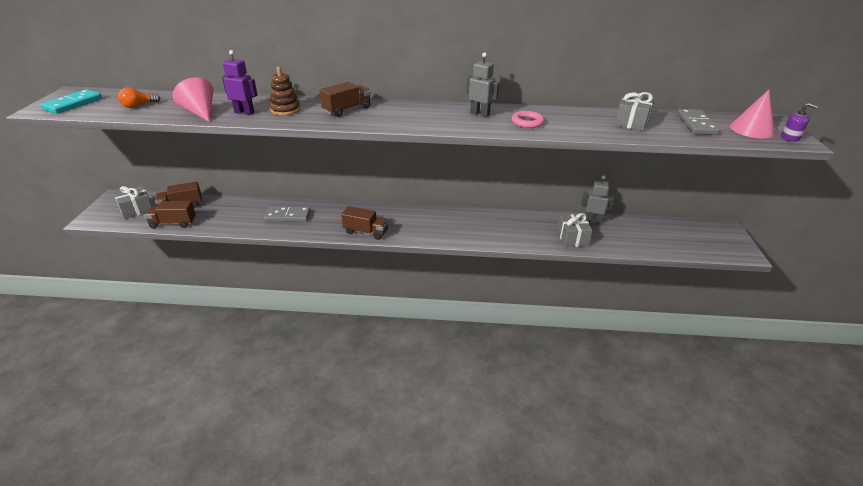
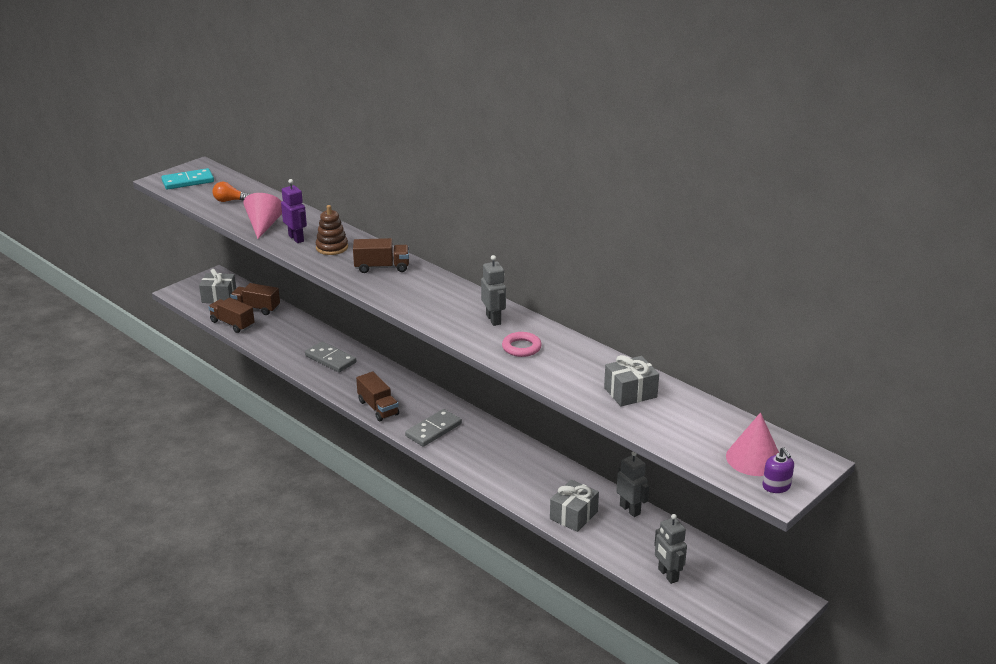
camera: 40 degrees right, 5 degrees down
grey domino [677,109,720,135] -> grey domino moved to [405,409,462,447]
none -> grey robot [654,514,687,584]

